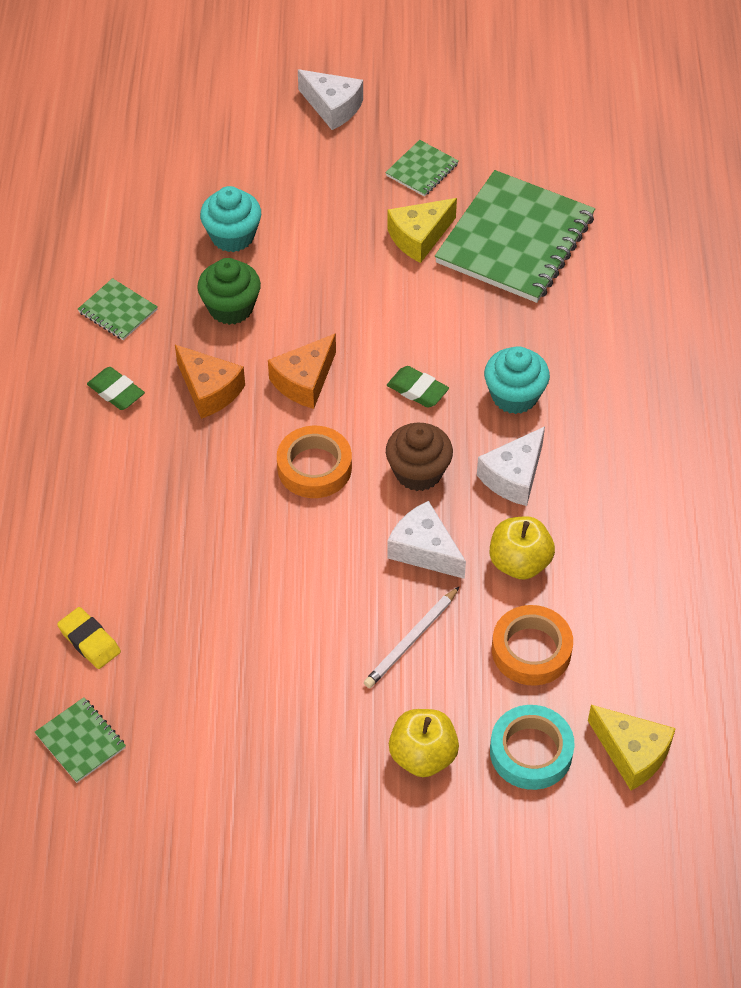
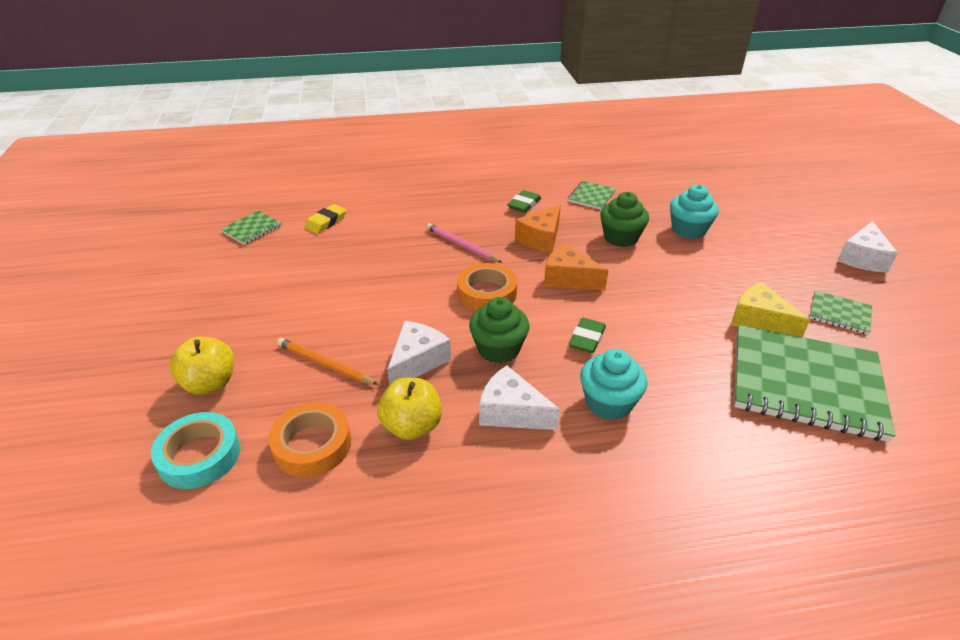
camera: 80 degrees right, 15 degrees down
white pencil [364,587,459,688] -> orange pencil [277,338,378,385]
brown cupcake [386,423,453,491] -> green cupcake [469,297,530,363]
yellow cheese [588,705,676,790] -> none
none -> pink pencil [426,223,503,263]

